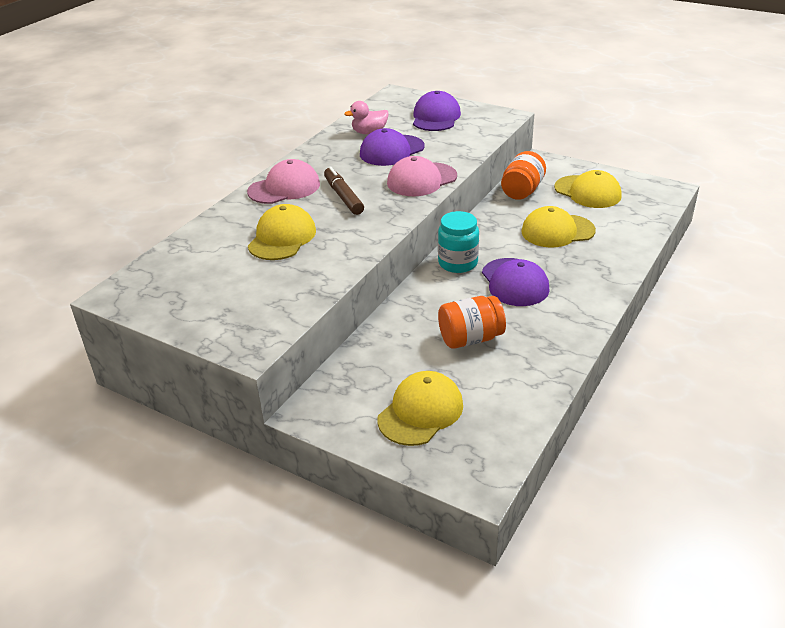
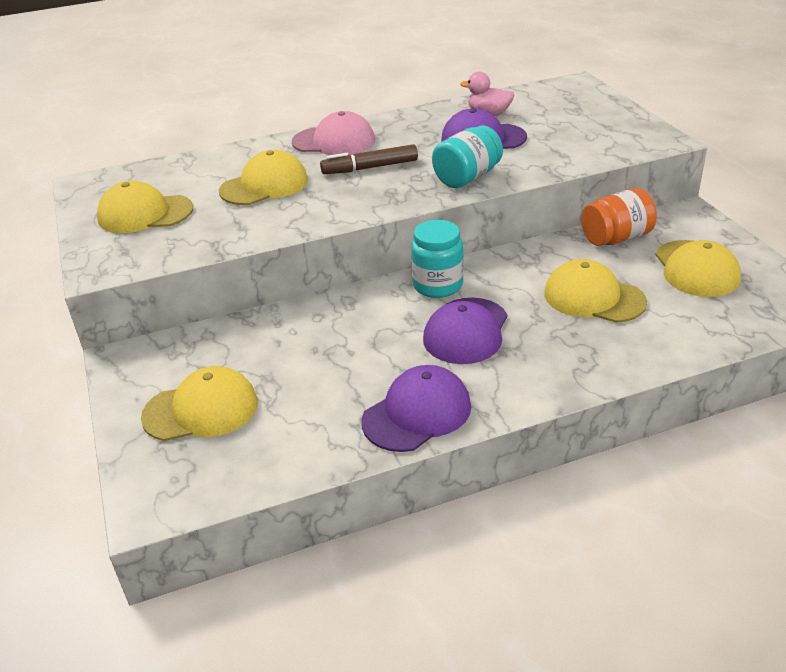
camera: 40 degrees right, 0 degrees up
brown marker [324,167,364,215] -> brown marker turned 120 degrees counterclockwise [320,144,418,174]
pink cap [387,156,457,196] -> turquoise jar [432,126,503,188]
purple cap [413,91,461,131] -> purple cap moved to [361,365,471,452]
orange jar [438,296,506,349] -> none
none -> yellow cap [97,181,193,233]

